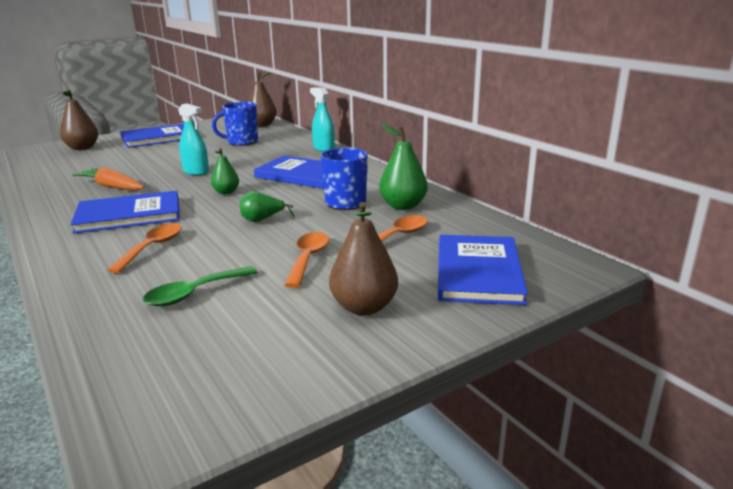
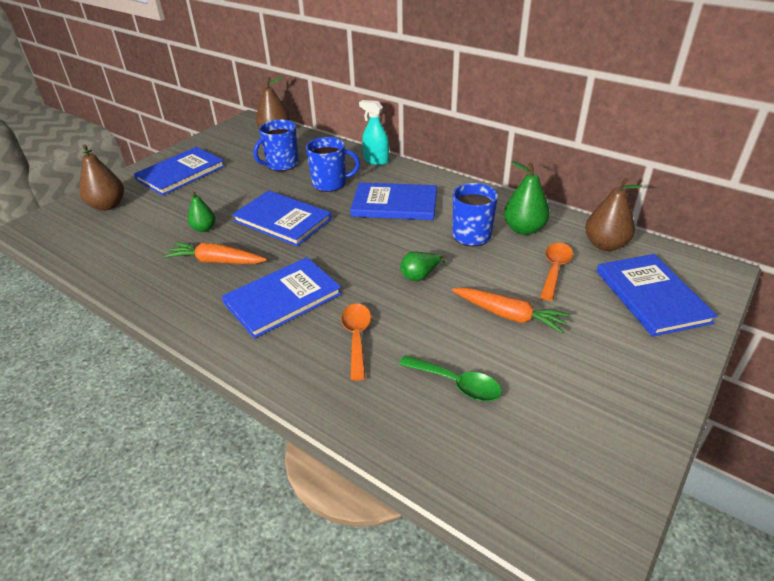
camera: 20 degrees left, 15 degrees up
green spoon [143,266,258,306] -> green spoon turned 90 degrees counterclockwise [399,355,502,401]
turquoise spray bottle [178,103,209,175] -> blue book [232,190,332,246]
green pear [211,148,239,194] -> green pear moved to [188,191,215,232]
orange spoon [285,232,329,288] -> orange carrot [452,288,570,334]
brown pear [329,202,398,316] -> brown pear moved to [585,178,642,251]
none -> blue mug [306,137,360,192]

